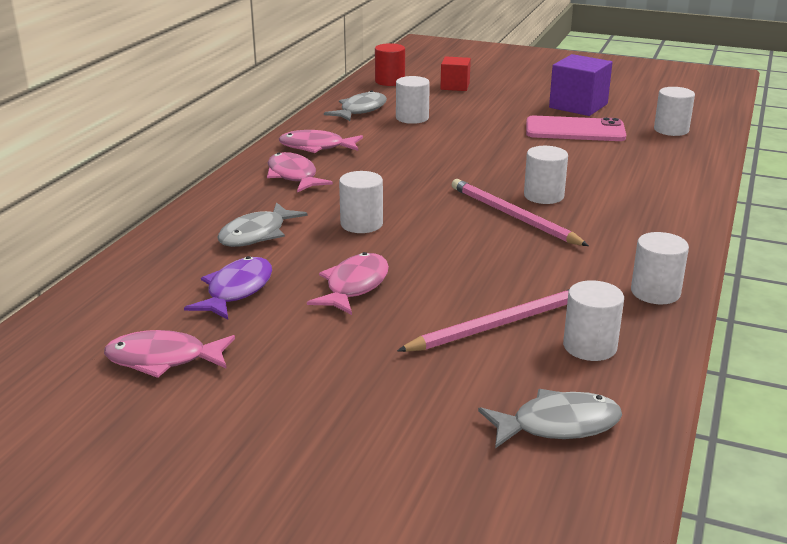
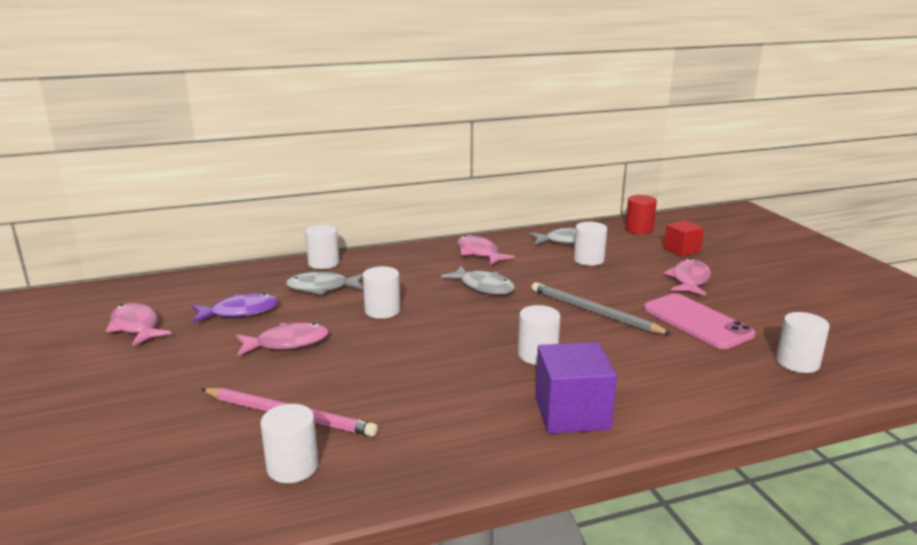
camera: 50 degrees right, 5 degrees down
pink fish [267,152,333,192] -> pink fish moved to [664,258,711,296]
pink pencil [452,179,589,246] -> none
grey fish [478,389,622,448] -> grey fish moved to [441,266,515,295]
purple cube [549,54,613,116] -> purple cube moved to [535,342,617,434]
white cylinder [631,232,689,304] -> white cylinder moved to [305,225,339,269]
none -> grey pencil [532,282,671,334]

